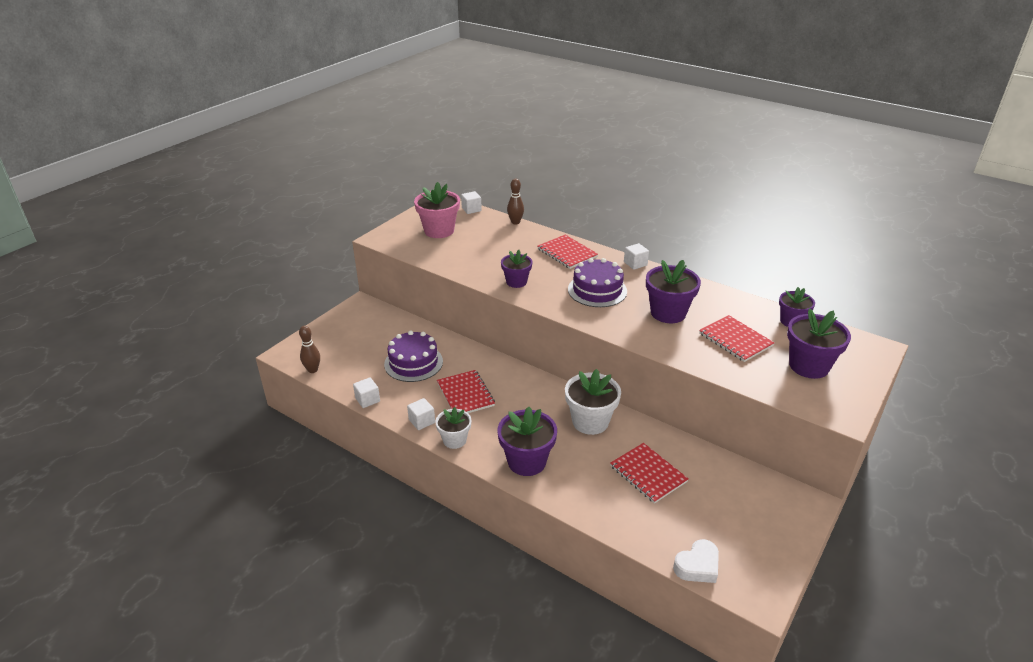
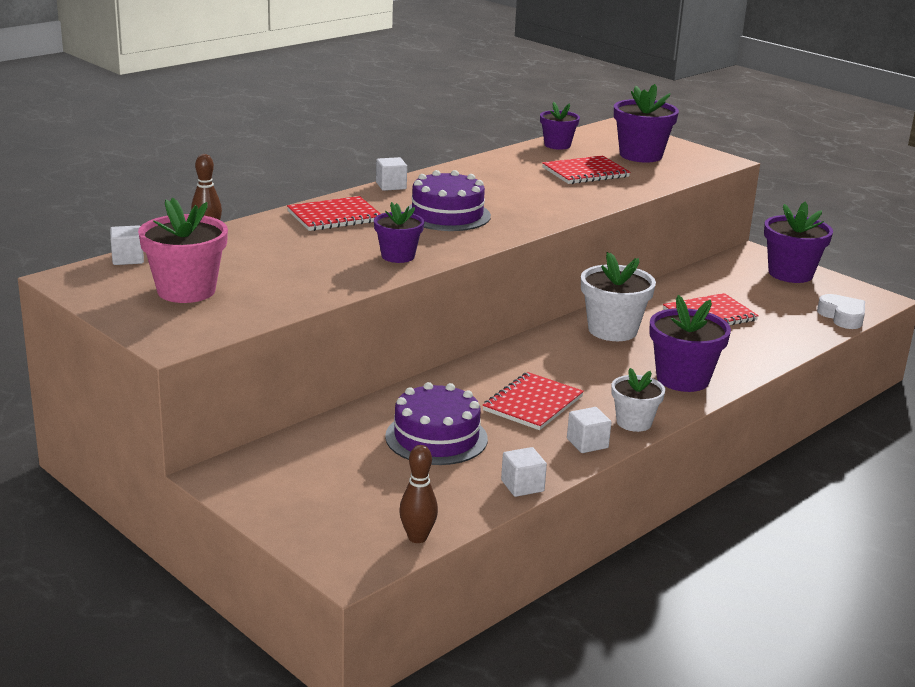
camera: 80 degrees left, 10 degrees down
red notebook [437,370,495,413] -> red notebook turned 45 degrees counterclockwise [482,372,584,430]
purple flower pot [646,260,701,323] -> purple flower pot moved to [764,202,833,283]

